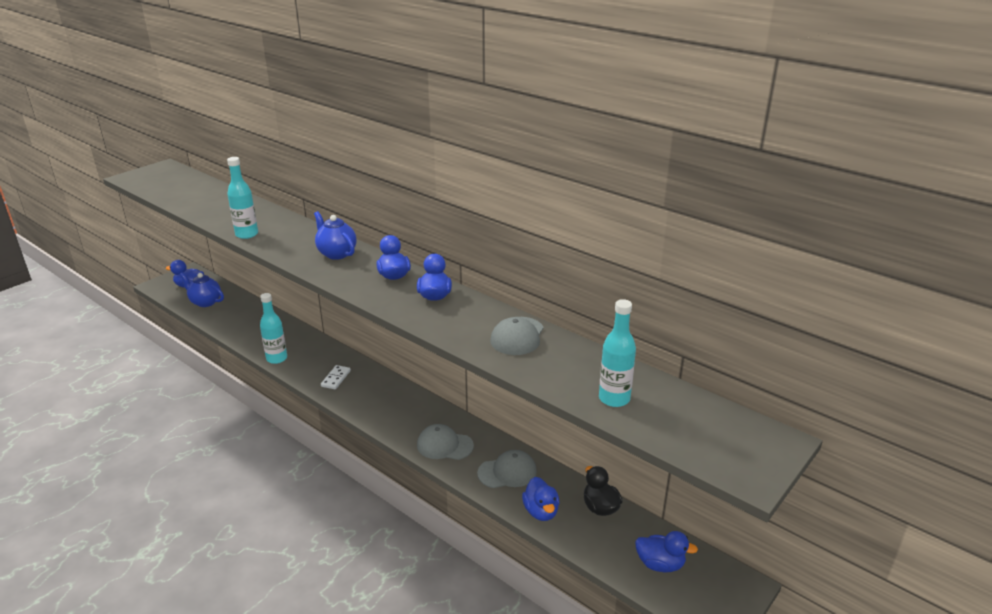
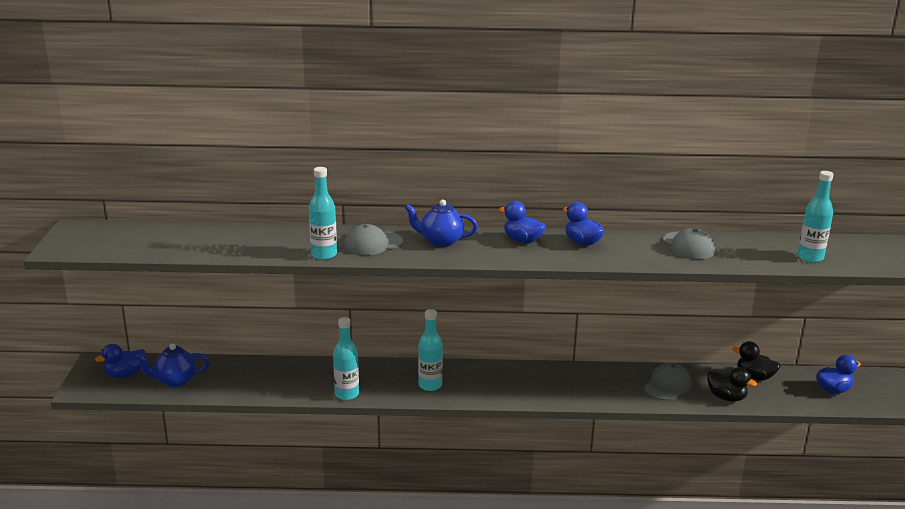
camera: 40 degrees left, 5 degrees down
white domino [321,365,351,389] -> turquoise bottle [418,309,443,391]
grey cap [417,424,474,460] -> grey cap moved to [344,224,403,255]
blue duck [522,477,559,521] -> black duck [707,367,757,401]

